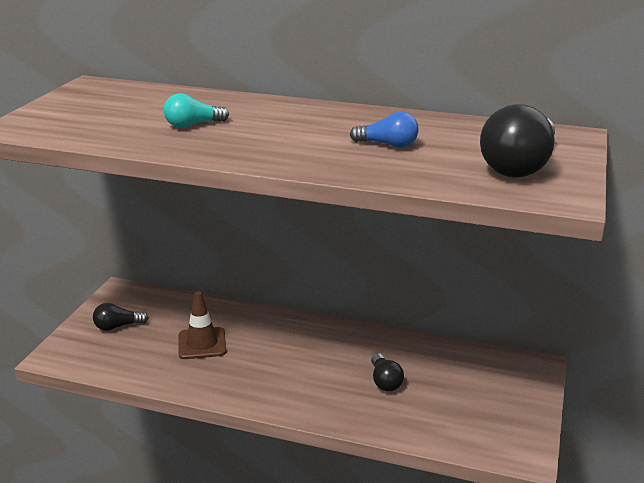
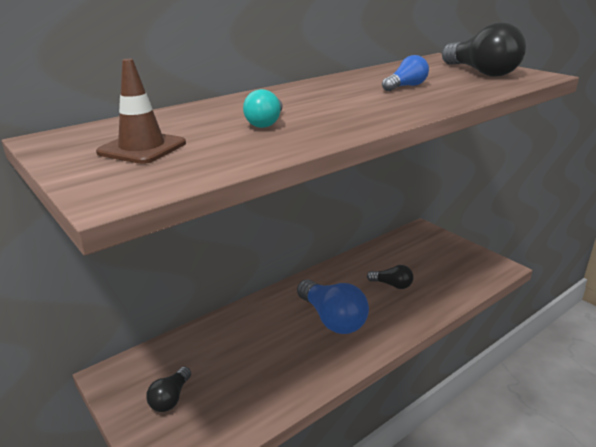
camera: 55 degrees left, 0 degrees up
brown traffic cone [179,291,226,359] -> brown traffic cone moved to [96,59,186,164]
none -> blue light bulb [297,279,369,334]

